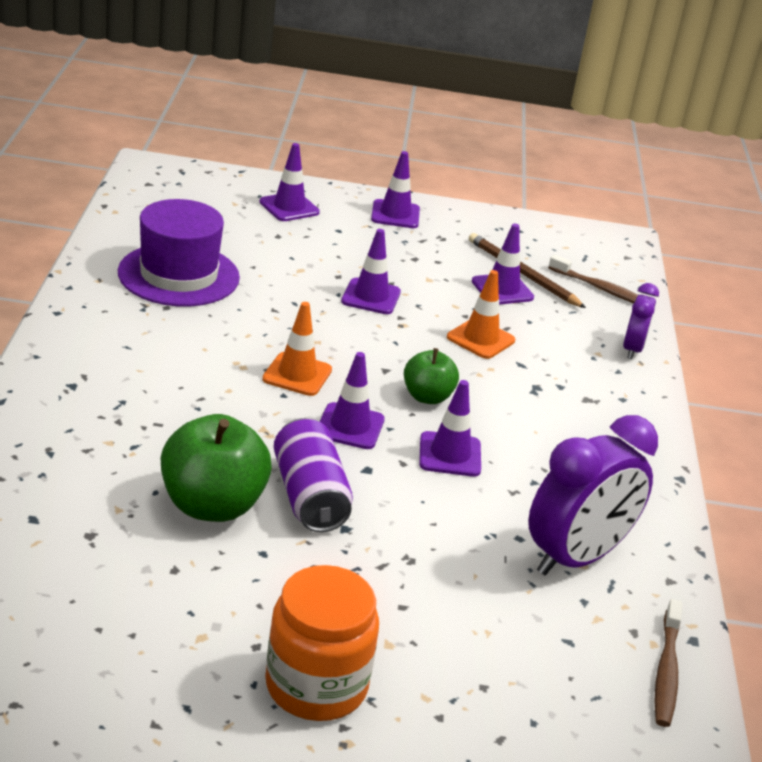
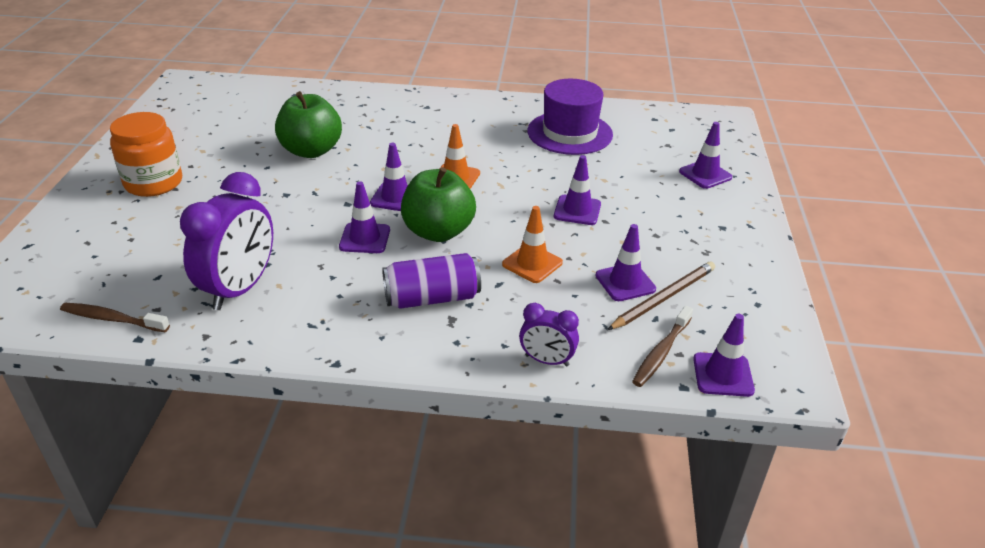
camera: 95 degrees right, 5 degrees up
purple can [274,418,353,532] -> purple can moved to [382,253,481,309]
purple traffic cone [371,151,420,228] -> purple traffic cone moved to [693,314,755,397]
green apple [404,348,459,404] -> green apple [401,167,476,242], size x1.72
purple clock [528,415,658,575] -> purple clock turned 120 degrees counterclockwise [180,172,273,310]

